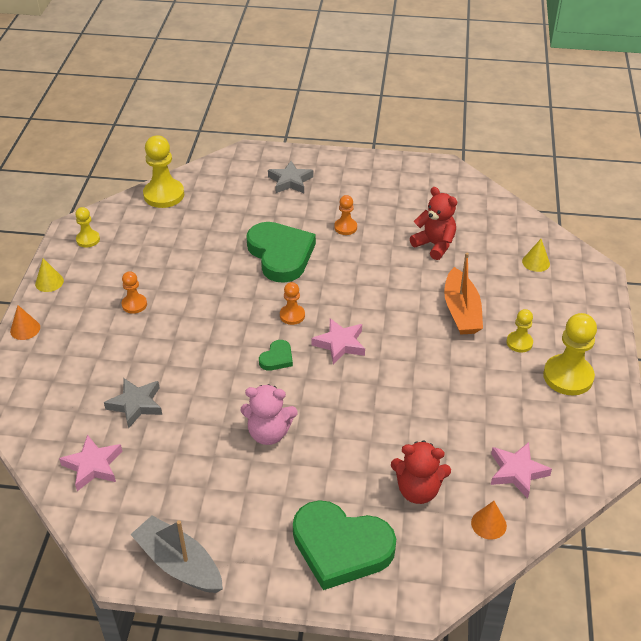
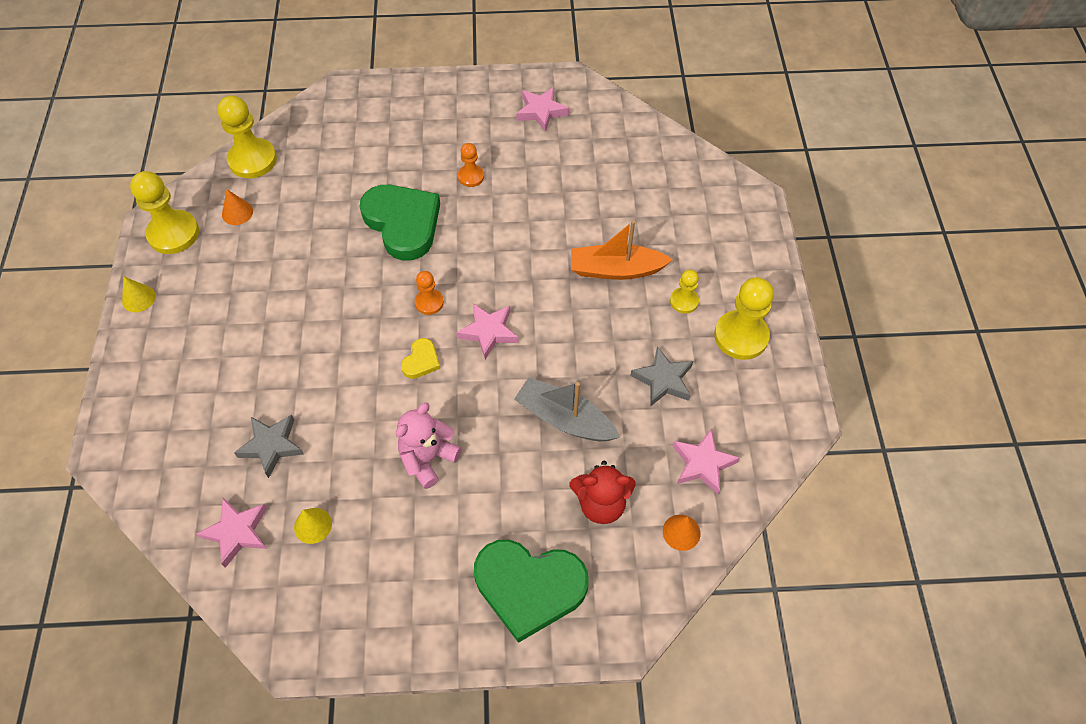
camera: 10 degrees left, 15 degrees up
orange cone [10,305,40,340] -> orange cone moved to [222,189,253,225]
yellow pawn [75,207,100,247] -> yellow pawn [130,171,199,254], size x1.83
orange pawn [122,271,147,314] -> none
grey boat [130,516,223,593] -> grey boat moved to [514,377,620,441]
pink teddy bear [241,384,297,445] -> pink teddy bear turned 135 degrees clockwise [396,402,462,489]
green heart [259,340,293,371] -> yellow heart [401,338,440,379]
grey star [268,161,314,193] -> grey star moved to [630,346,693,407]
red teddy bear [410,187,457,260] -> none
orange boat [444,253,483,335] -> orange boat turned 105 degrees clockwise [571,220,673,280]
yellow cone [522,239,550,272] -> yellow cone moved to [294,508,332,544]
none -> pink star [516,87,569,132]

